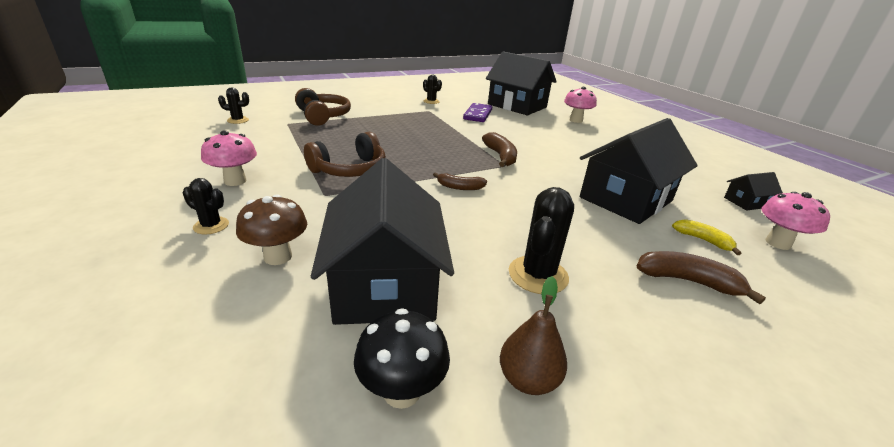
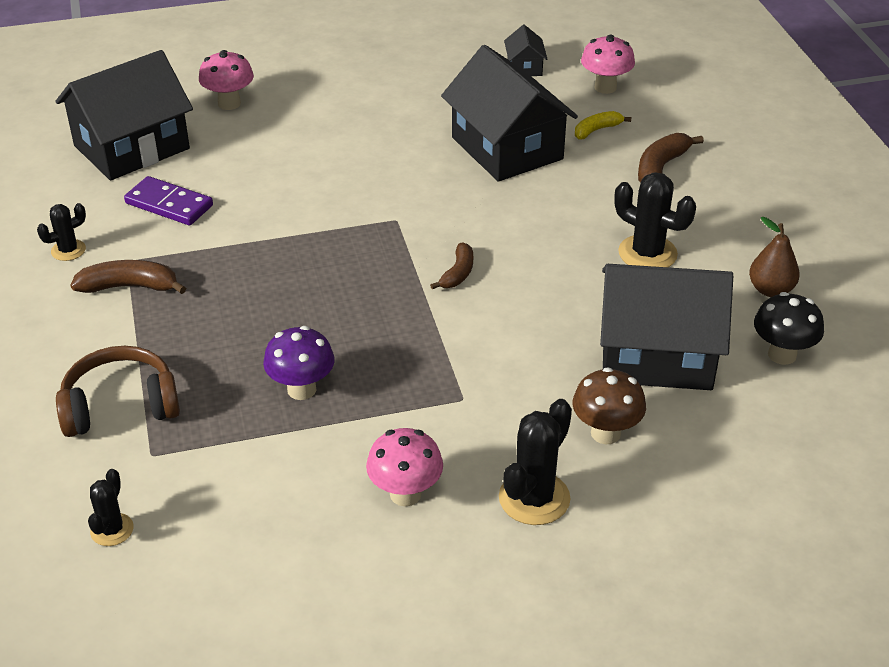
camera: 75 degrees left, 10 degrees up
black cactus [182,178,229,234] -> black cactus [499,399,572,525], size x1.71
brown headphones [304,132,386,177] -> none
brown banana [482,132,517,167] -> brown banana moved to [70,260,186,294]
none -> purple mushroom [263,326,335,400]

